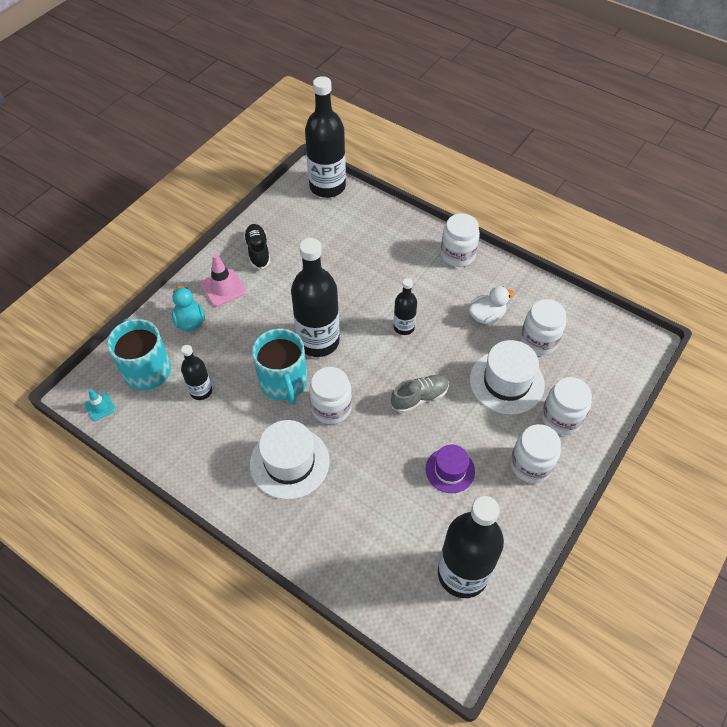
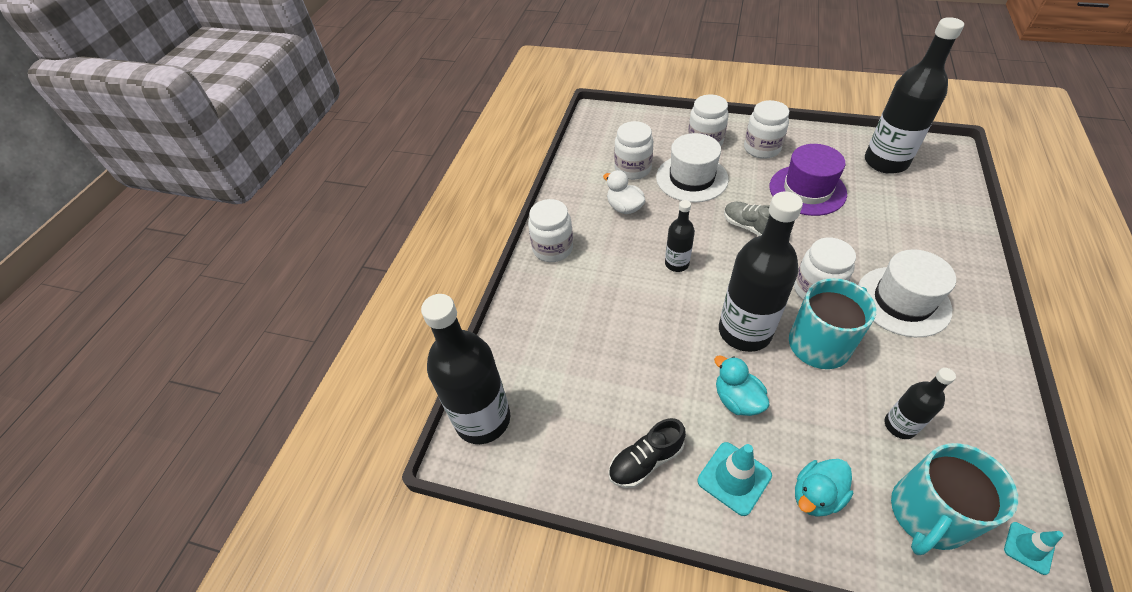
camera: 105 degrees left, 5 degrees down
pink traffic cone [200,254,246,307] -> turquoise traffic cone [697,442,772,516]
purple hat [425,445,475,493] -> purple hat [769,144,847,216], size x1.62
none -> turquoise duck [714,355,770,416]

